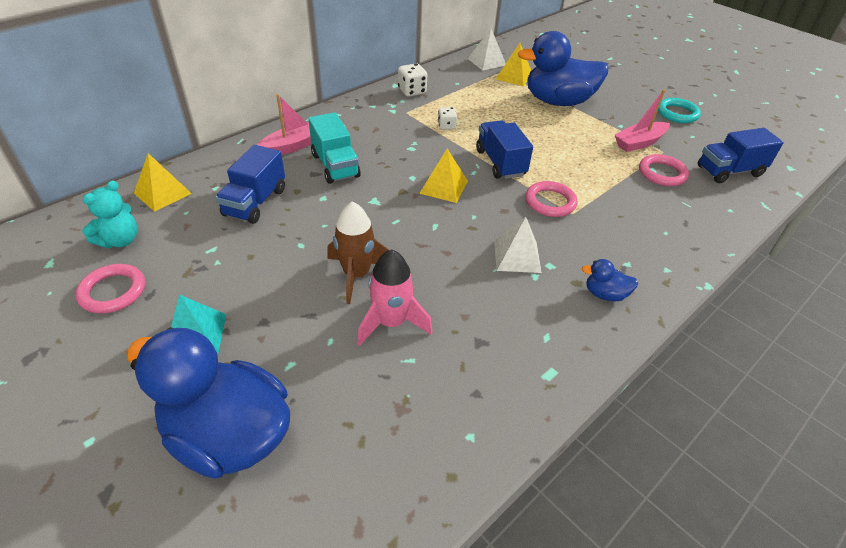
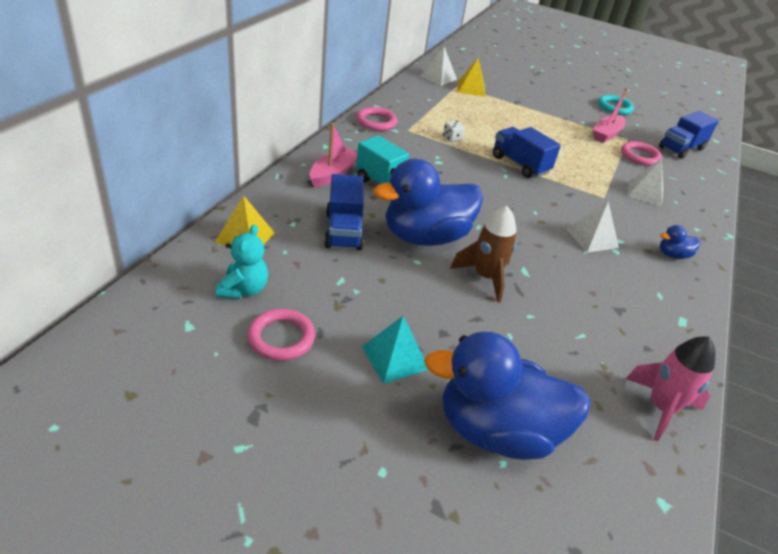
camera: 25 degrees left, 5 degrees down
pink rocket [357,249,432,346] -> pink rocket moved to [626,337,715,442]
white dice [398,63,427,97] -> none
yellow pyramid [419,149,468,203] -> none
blue duck [518,31,609,106] -> blue duck moved to [373,159,483,246]
pink ring [525,181,577,217] -> pink ring moved to [356,107,397,131]
none -> white pyramid [627,159,663,207]

